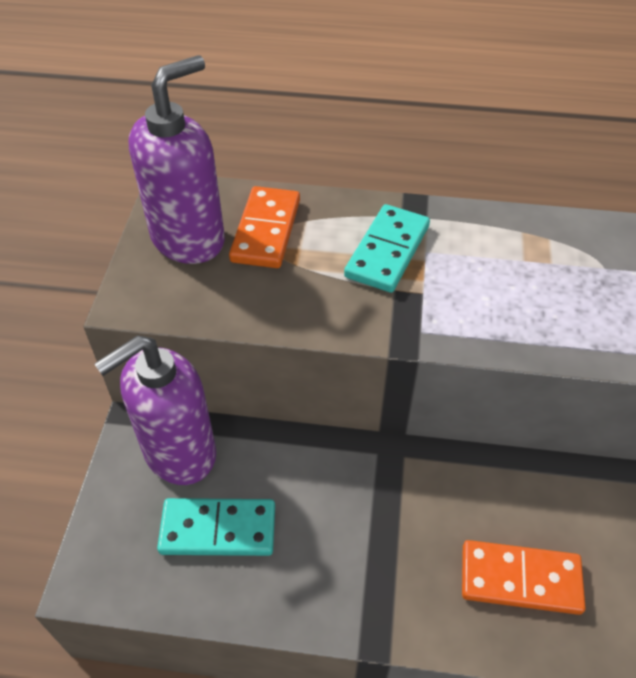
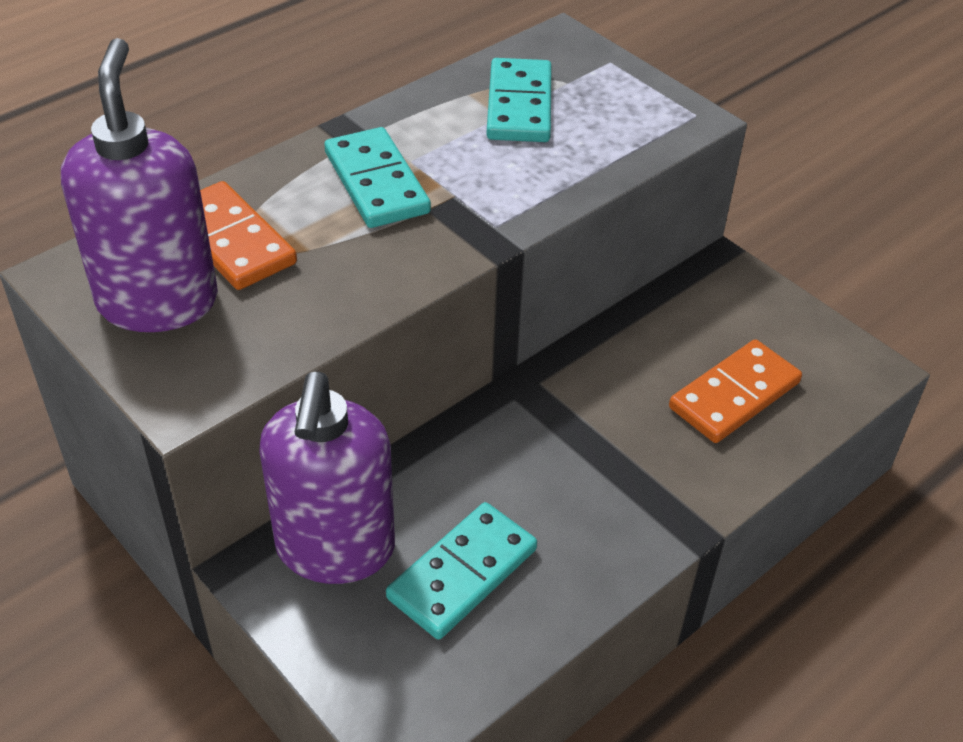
camera: 50 degrees left, 5 degrees down
none -> turquoise domino [486,58,552,142]

